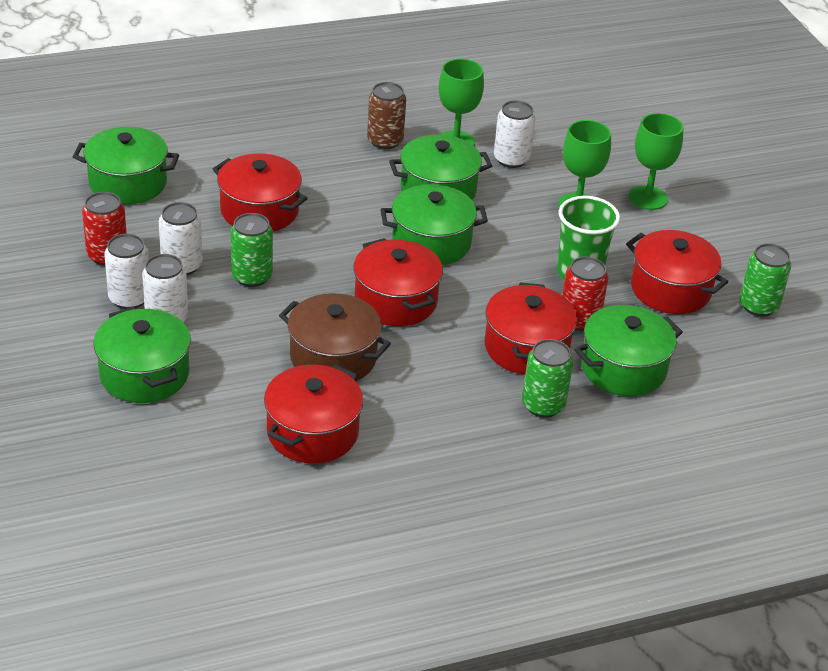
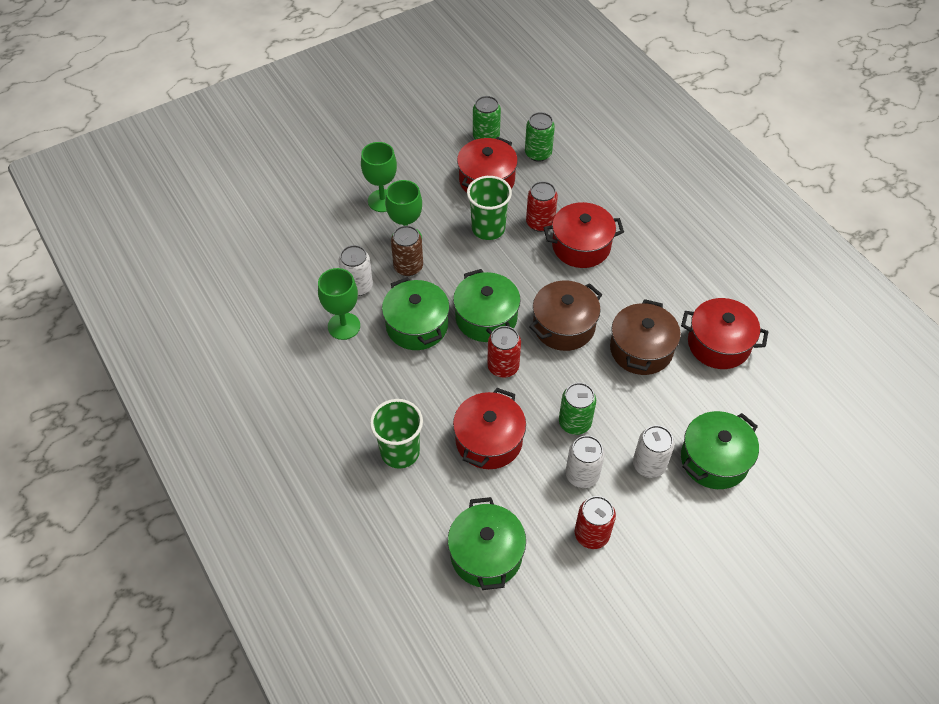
camera: 100 degrees left, 15 degrees up
white can [104,234,149,309] -> none
red pot [353,238,443,326] -> brown pot [529,281,602,351]
brown can [367,82,406,149] -> brown can moved to [391,226,423,276]
green can [522,339,573,417] -> green can moved to [525,112,555,162]
green pot [574,305,683,396] -> none
none -> green cup [370,399,423,469]
none -> red can [487,326,521,378]

